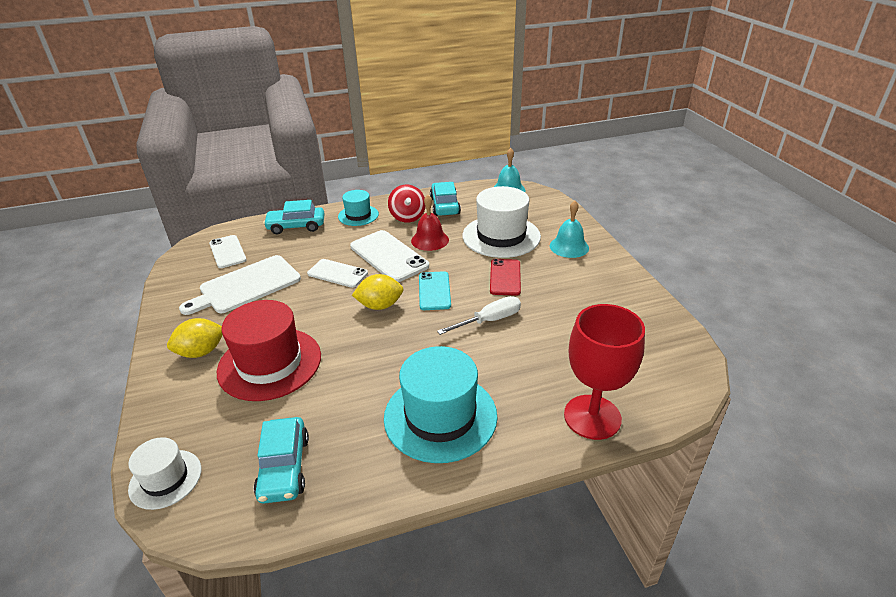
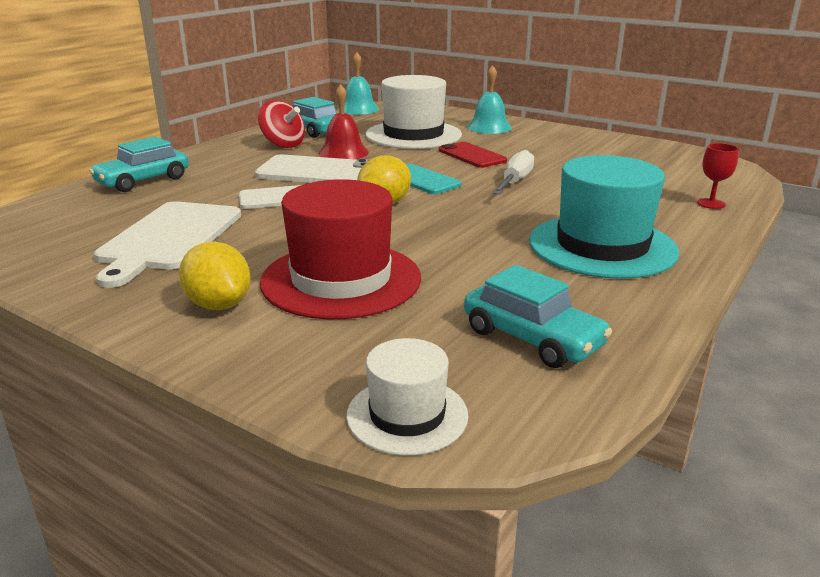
camera: 40 degrees left, 10 degrees down
yellow lemon [167,318,223,358] -> yellow lemon turned 60 degrees counterclockwise [179,242,251,310]
white phone [209,235,247,268] -> none
turquoise hat [338,190,379,226] -> none
red goblet [564,304,645,440] -> red goblet [697,143,739,209], size x0.43

